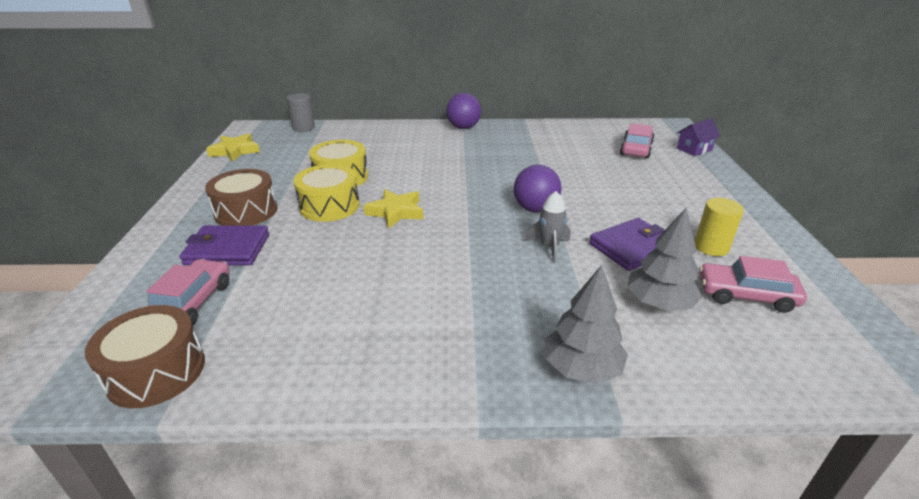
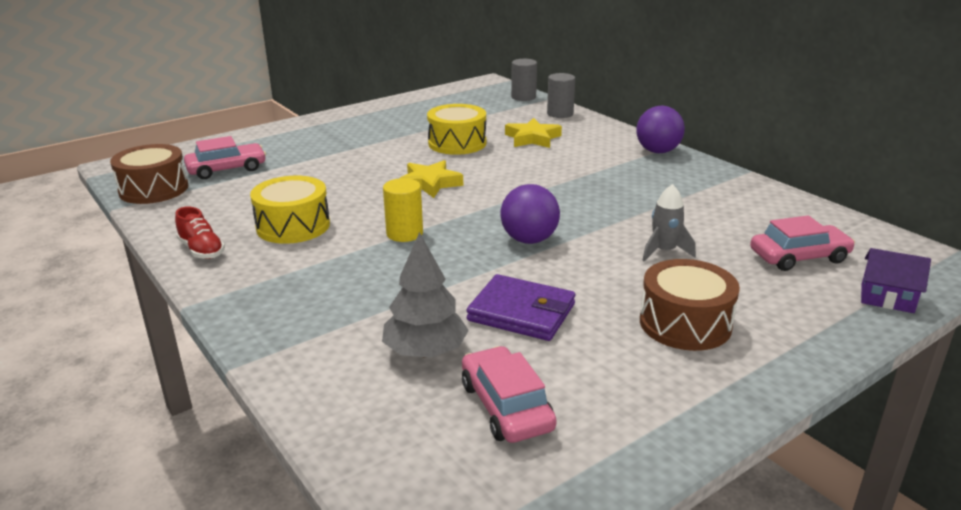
camera: 55 degrees right, 5 degrees down
purple wallet [179,225,269,266] -> none
brown drum [205,169,277,226] -> brown drum moved to [640,259,740,351]
yellow star [206,133,260,162] -> yellow star moved to [505,118,562,148]
yellow drum [294,164,360,222] -> yellow drum moved to [250,176,330,244]
grey rocket [525,191,571,263] -> grey rocket moved to [642,184,696,261]
grey tree [545,265,628,384] -> none
yellow cylinder [694,198,744,256] -> yellow cylinder moved to [383,178,423,242]
none -> red shoe [175,206,225,259]
none -> grey cylinder [547,73,575,118]

